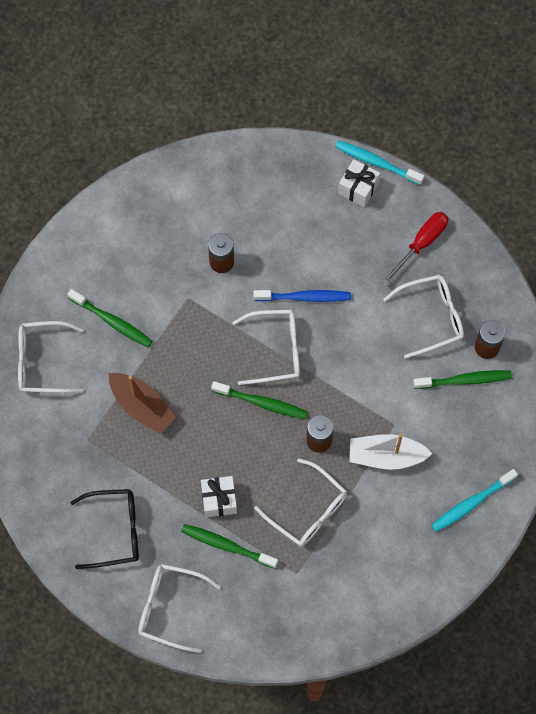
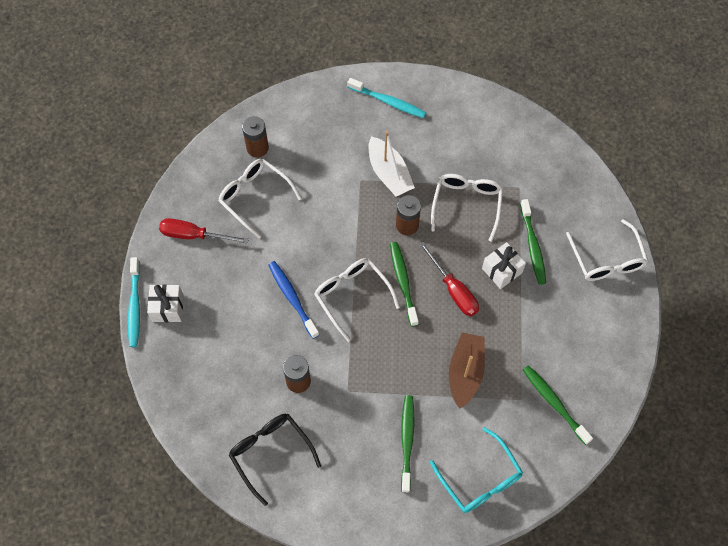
camera: 120 degrees left, 5 degrees down
white glasses [18,321,83,393] -> turquoise glasses [430,427,523,513]
black glasses [70,489,139,569] -> black glasses moved to [229,414,321,506]
green toothbrush [413,370,512,389] -> green toothbrush moved to [523,365,593,445]
none -> red screwdriver [419,242,479,316]

